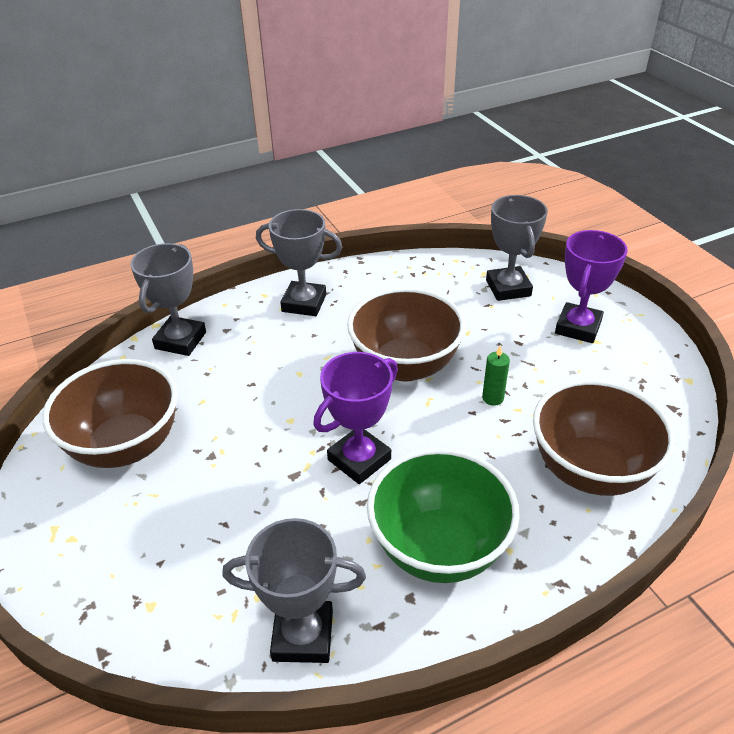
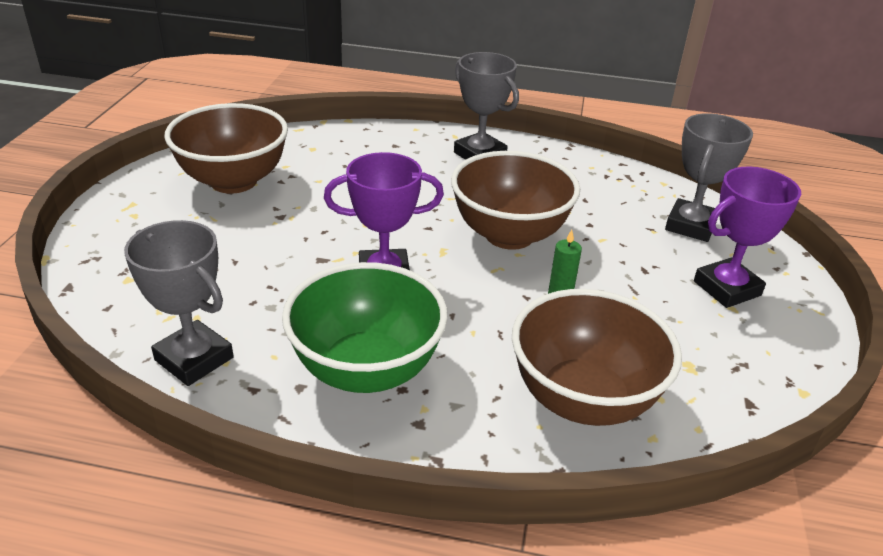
camera: 35 degrees right, 5 degrees down
grey trophy [130,243,206,356] -> none

